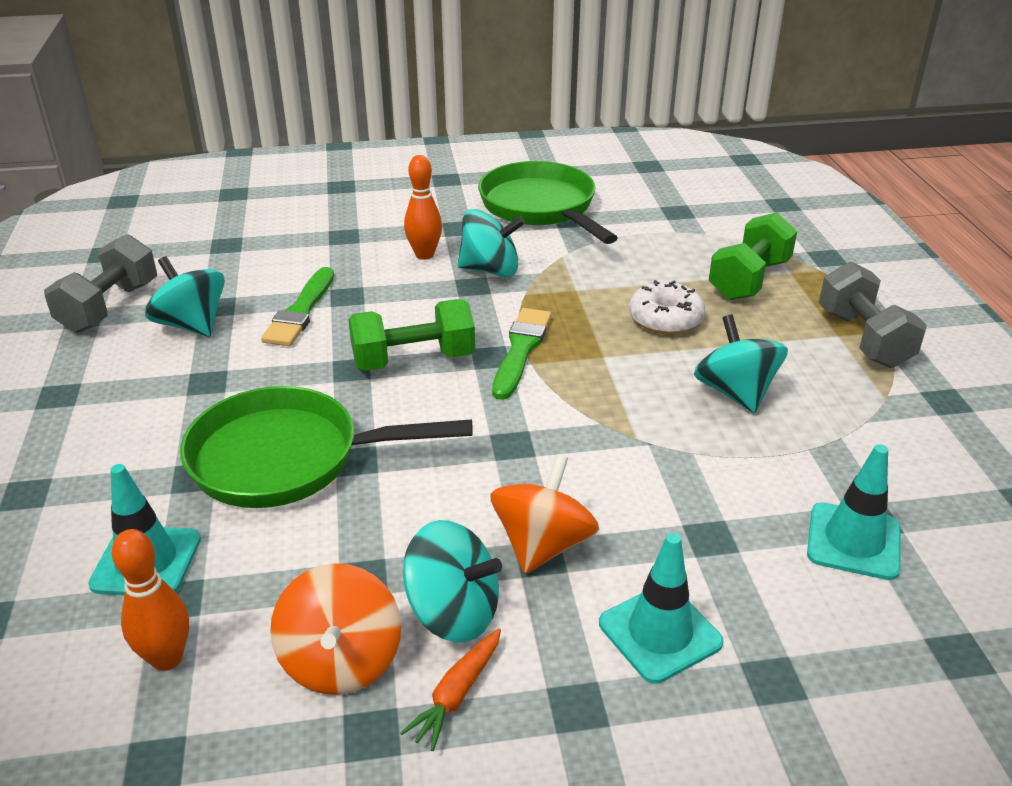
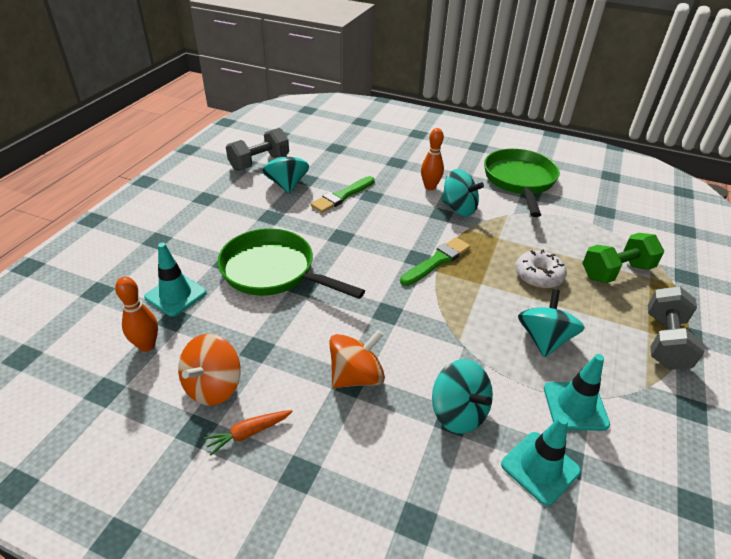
camera: 30 degrees right, 5 degrees up
green dumbbell [348,299,475,371] -> none
turquoise spinning top [403,520,502,642] -> turquoise spinning top moved to [432,359,493,434]
turquoise traffic cone [599,533,724,684] -> turquoise traffic cone moved to [544,354,610,431]

